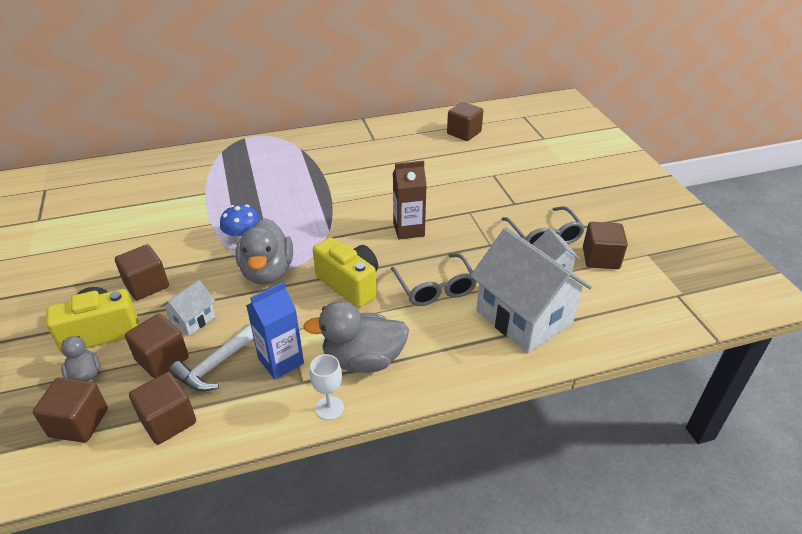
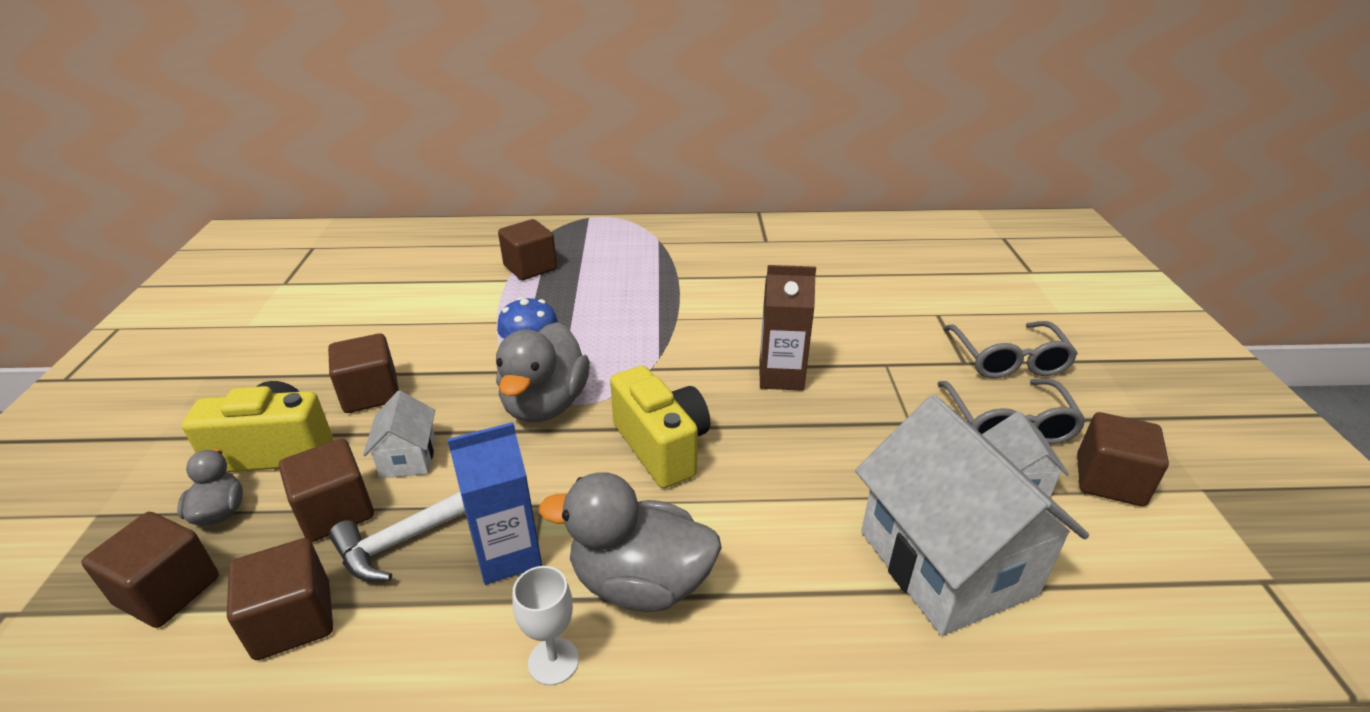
camera: 15 degrees right, 5 degrees down
white house [160,280,216,336] -> white house turned 60 degrees counterclockwise [363,391,435,478]
grey glasses [391,253,477,306] -> grey glasses moved to [943,321,1078,378]
brown cube [447,102,483,141] -> brown cube moved to [498,219,557,280]

